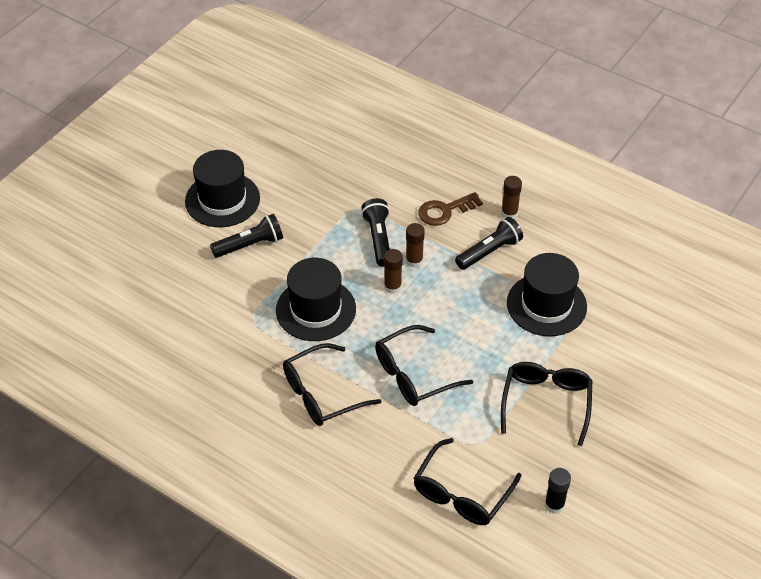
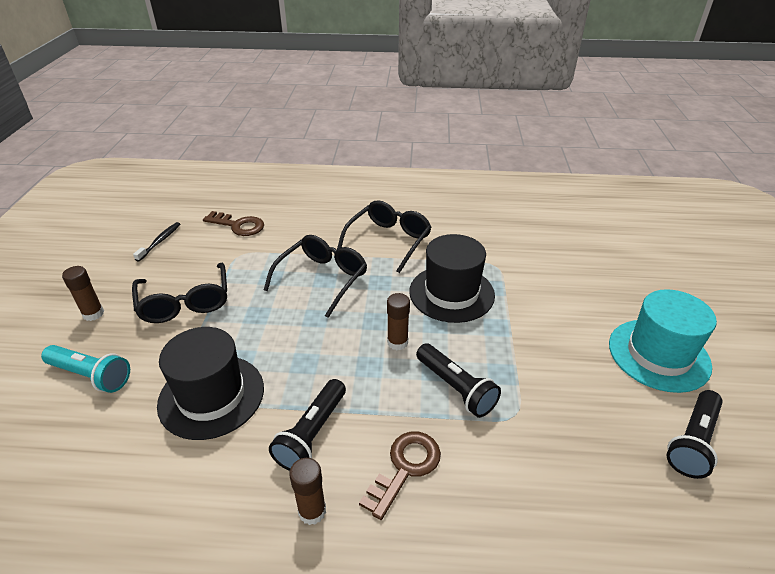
camera: 150 degrees right, 10 degrees down
black hat [185,150,260,227] -> turquoise hat [609,289,717,393]
black flashlight [210,214,283,258] -> black flashlight moved to [667,390,723,479]
brown glue stick [406,223,425,268] -> brown glue stick moved to [62,266,104,321]
black glasses [413,438,522,525] -> brown key [203,211,264,236]
black glue stick [545,468,571,514] -> black toothbrush [133,222,180,262]
none -> turquoise flashlight [41,345,130,393]

